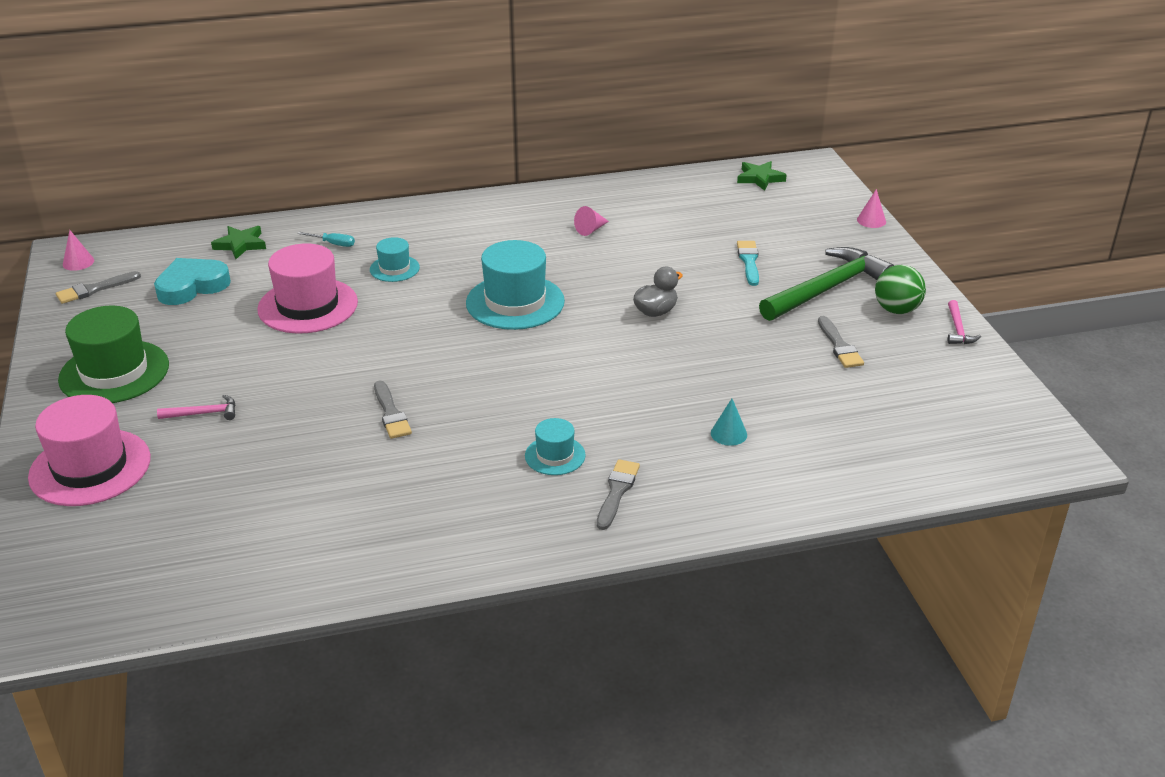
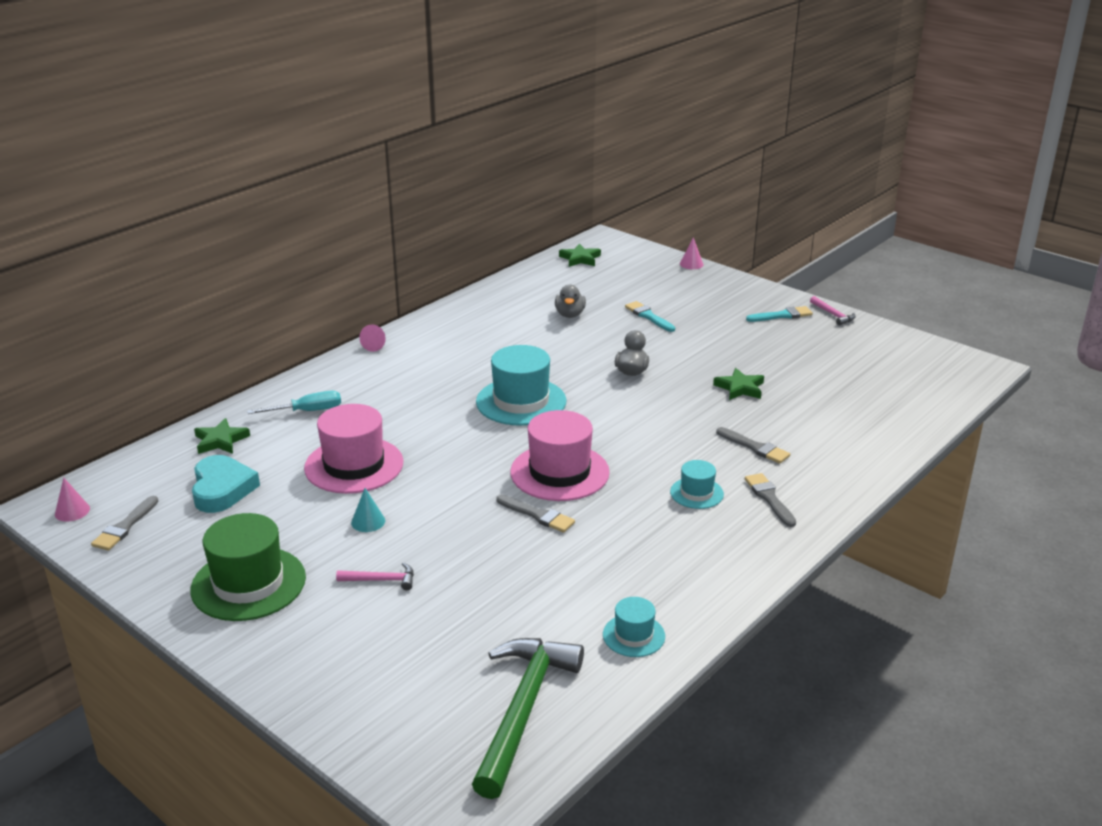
camera: 35 degrees left, 5 degrees down
pink hat [28,395,151,506] -> pink hat moved to [510,410,610,501]
turquoise heart [154,258,231,305] -> turquoise heart turned 150 degrees clockwise [192,455,260,513]
pink hammer [157,395,236,420] -> pink hammer turned 45 degrees clockwise [336,563,414,590]
turquoise screwdriver [297,232,355,247] -> turquoise screwdriver [247,391,341,414], size x1.52
turquoise hat [370,237,420,282] -> turquoise hat moved to [603,597,665,657]
pink cone [574,206,609,236] -> pink cone moved to [359,324,386,352]
turquoise cone [711,399,747,446] -> turquoise cone moved to [351,488,385,532]
green hammer [759,247,894,321] -> green hammer moved to [472,638,584,799]
grey brush [818,316,864,368] -> grey brush moved to [716,427,790,464]
green ball [875,265,926,314] -> turquoise brush [746,306,813,322]
none -> grey duck [555,284,586,318]
none -> green star [713,368,764,400]

